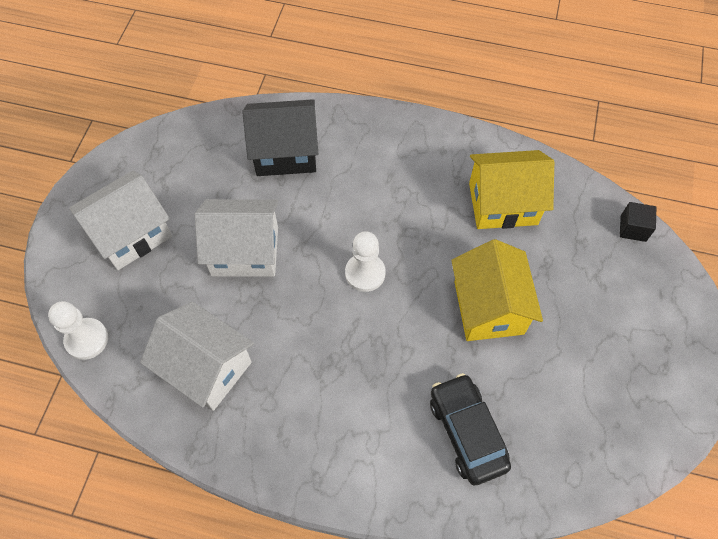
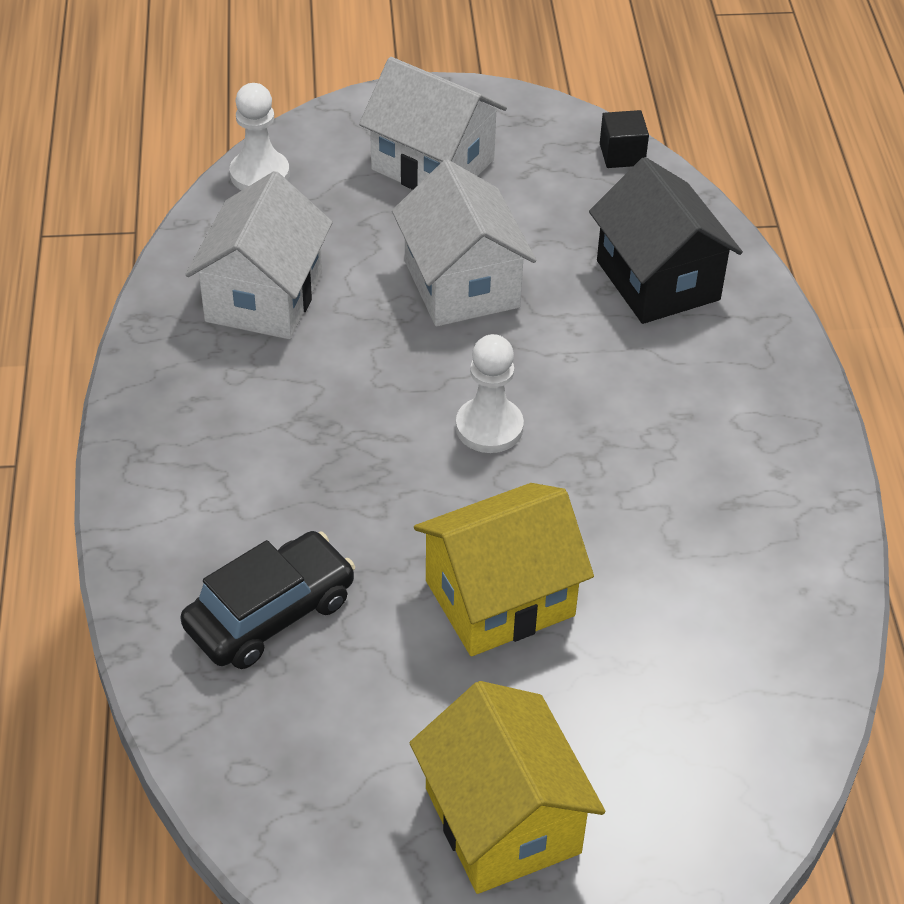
camera: 70 degrees right, 15 degrees down
yellow house [469,150,554,229] -> yellow house moved to [410,681,605,894]
black cube [620,202,656,242] -> black cube moved to [600,110,649,168]

